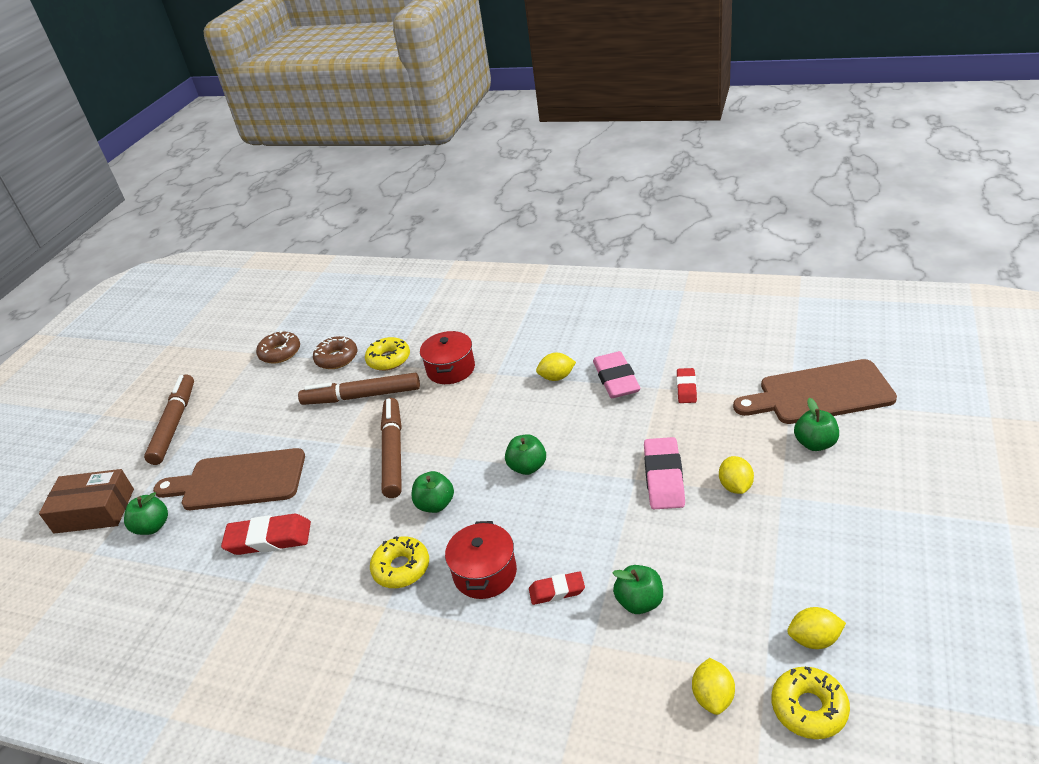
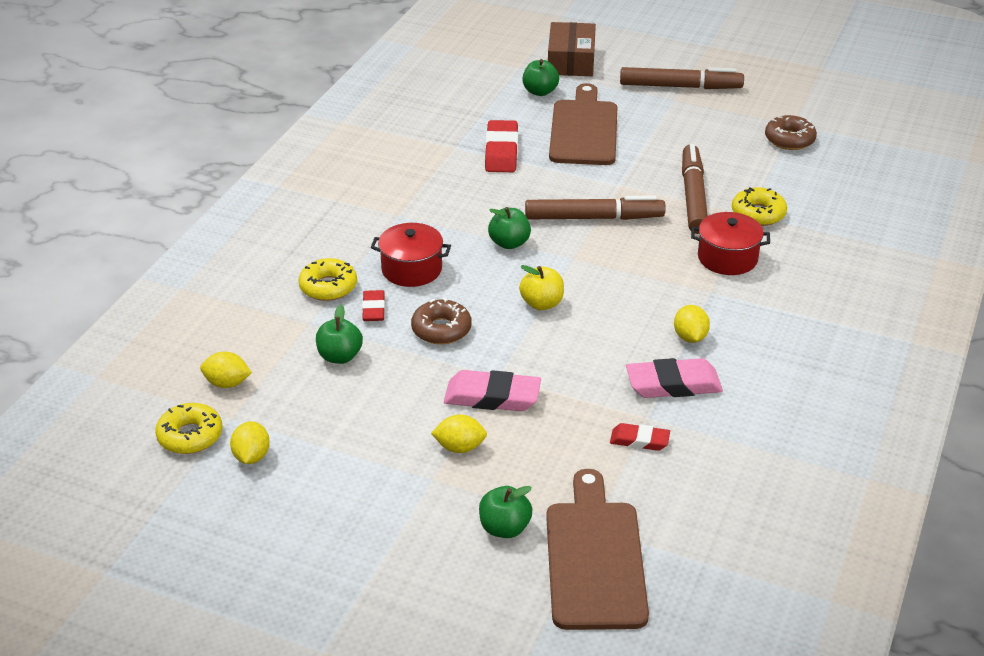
camera: 90 degrees right, 0 degrees up
brown donut [313,336,357,369] -> brown donut moved to [411,298,472,344]
yellow donut [370,536,429,588] -> yellow donut moved to [298,258,357,301]
green apple [505,434,546,475] -> yellow apple [519,265,564,310]

